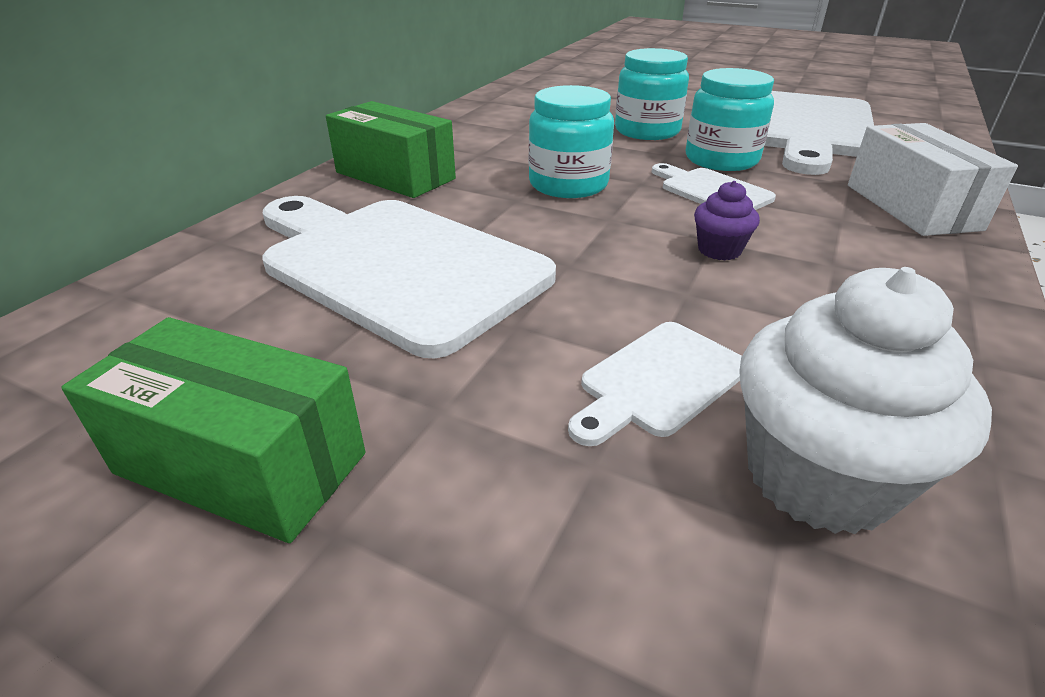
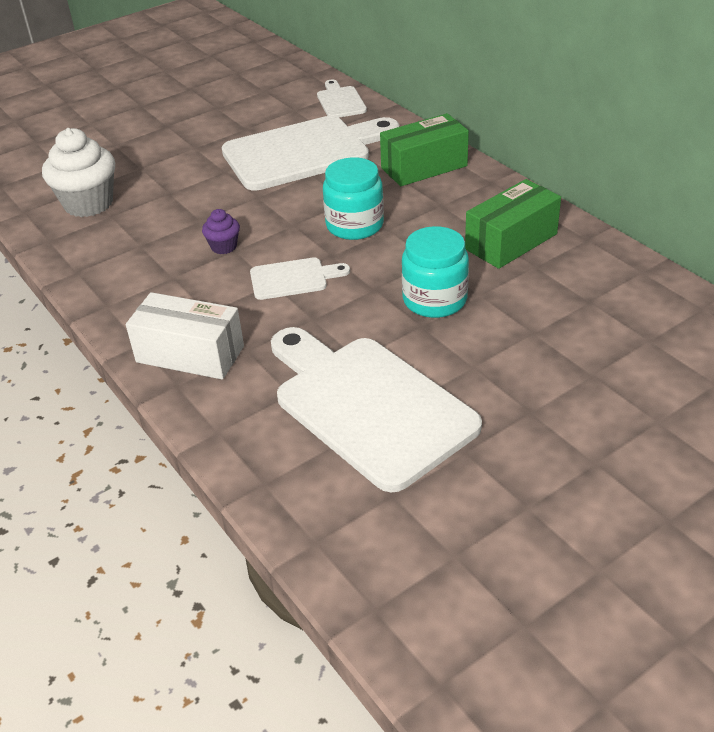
camera: 120 degrees right, 5 degrees up
green box [61,317,366,543] -> green box moved to [465,179,561,269]
white cutting board [568,322,742,446] -> white cutting board moved to [317,80,367,118]
turquoise jar [686,68,774,171] -> none

